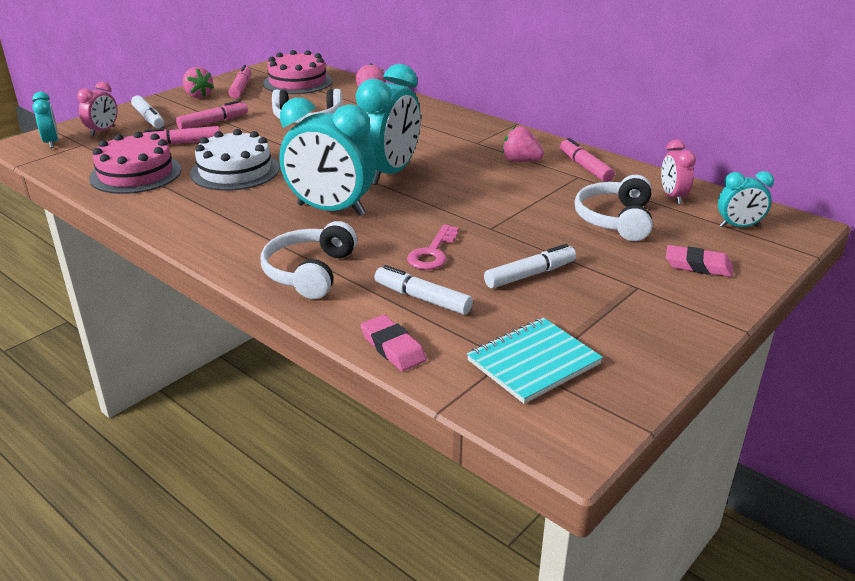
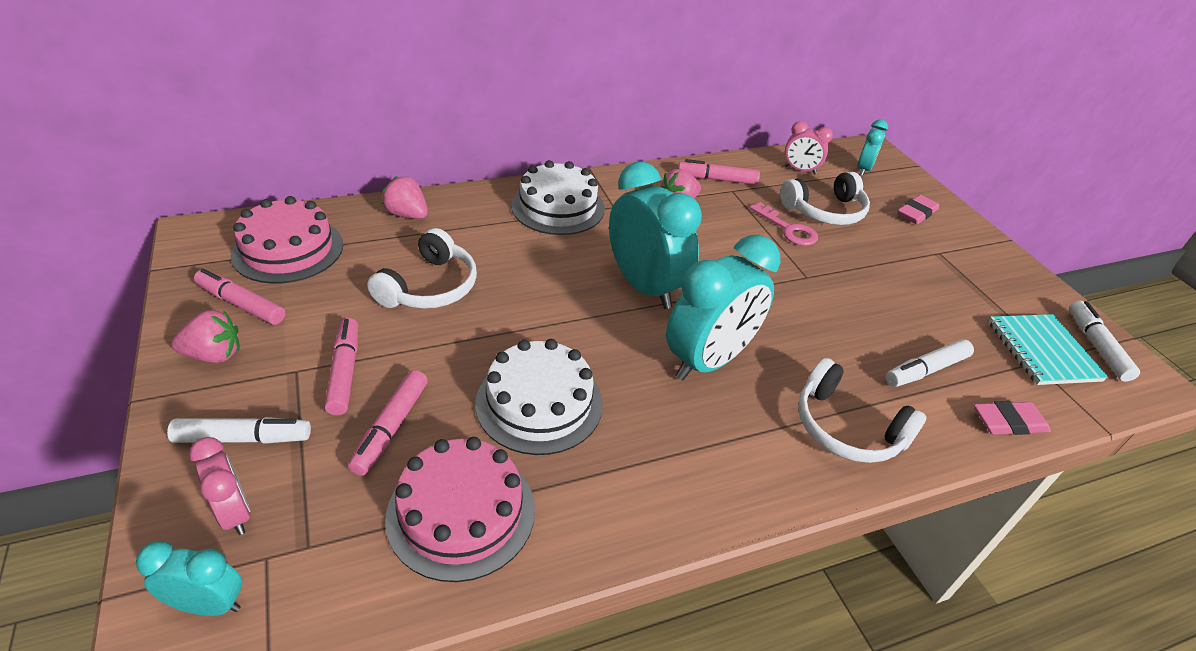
camera: 65 degrees left, 10 degrees up
pink key [407,224,459,270] -> pink key moved to [750,202,818,246]
white marker [484,244,576,288] -> white marker moved to [1069,301,1140,382]
white headphones [575,175,652,241] -> white headphones turned 60 degrees counterclockwise [780,172,870,225]
none -> white cake [511,160,605,235]

